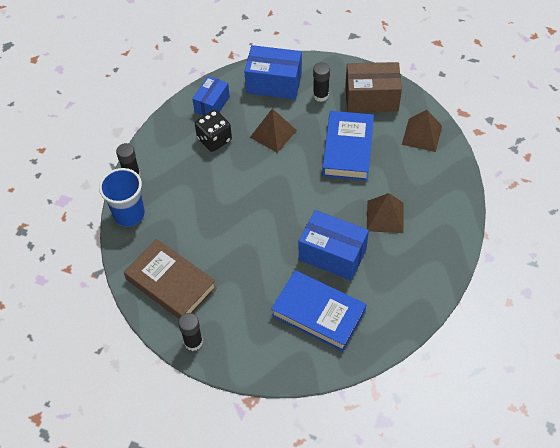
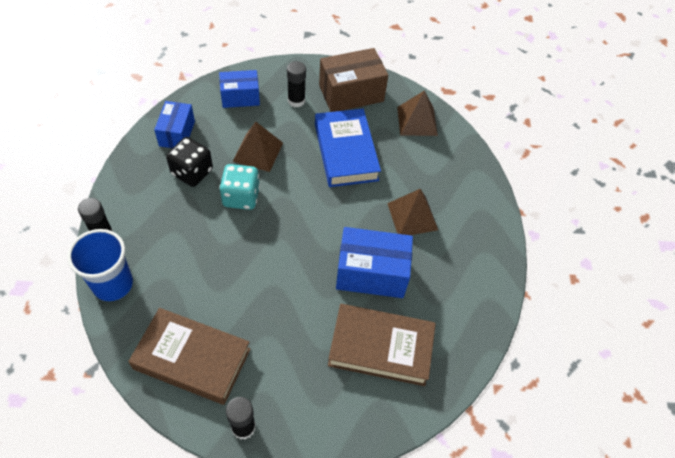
camera: 25 degrees left, 0 degrees up
blue box [244,45,302,99] -> blue box [219,70,260,108], size x0.64
blue book [271,270,367,351] -> brown book [328,304,436,386]
none -> turquoise dice [219,164,260,210]

